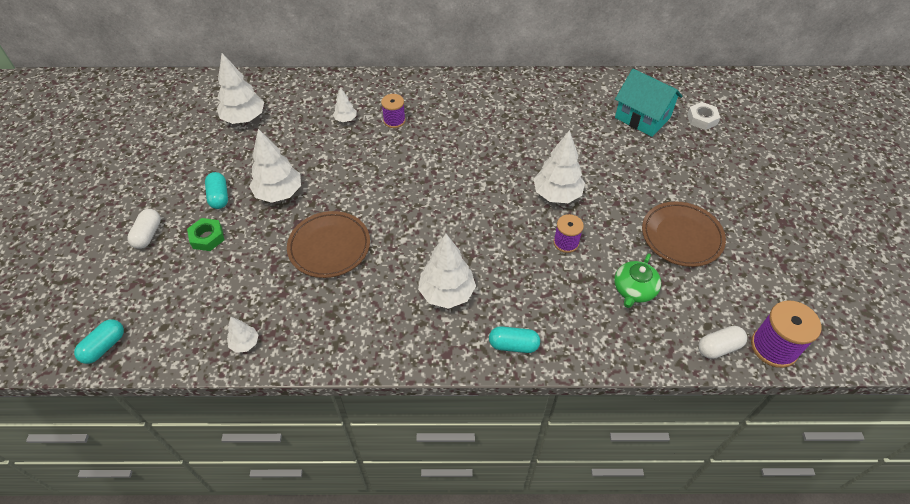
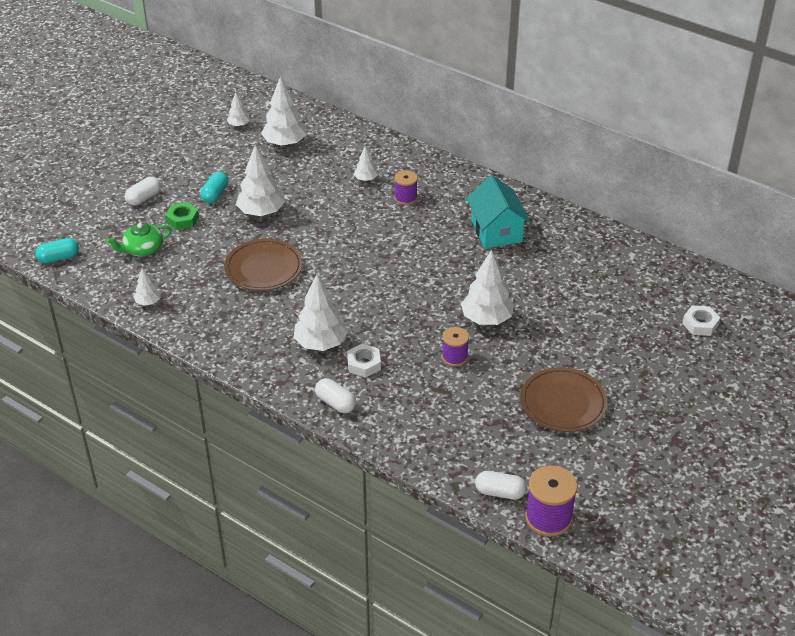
camera: 35 degrees right, 10 degrees down
turquoise capsule [489,326,540,353] -> white capsule [315,378,356,413]
green teapot [614,253,661,308] -> green teapot moved to [106,223,172,257]
turquoise house [615,69,683,137] -> turquoise house moved to [466,175,531,249]
none -> white tree [227,92,250,127]
none -> white nut [347,343,381,378]

